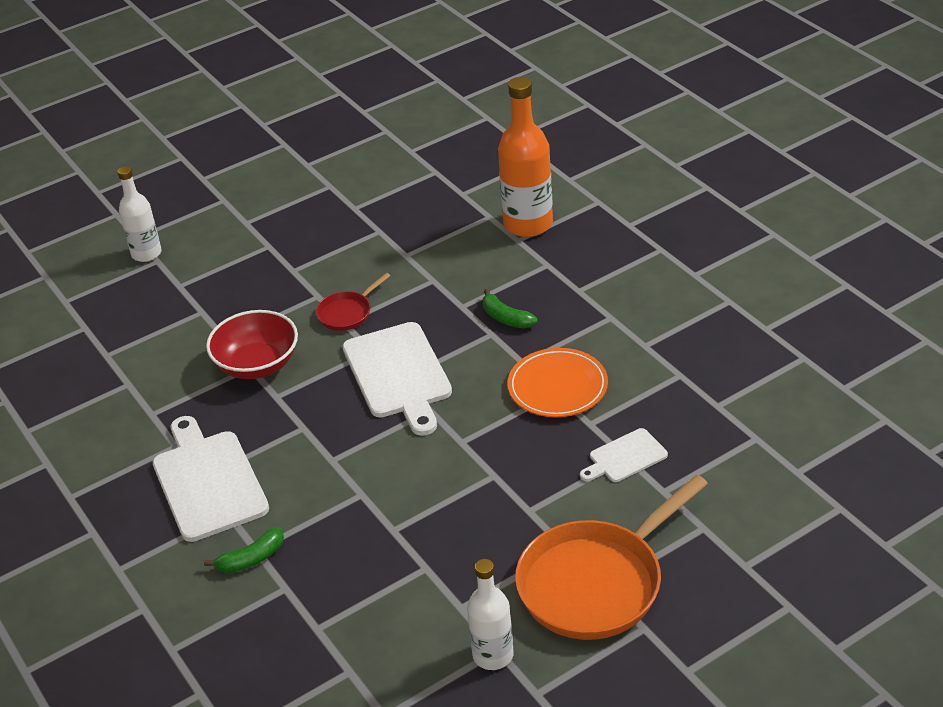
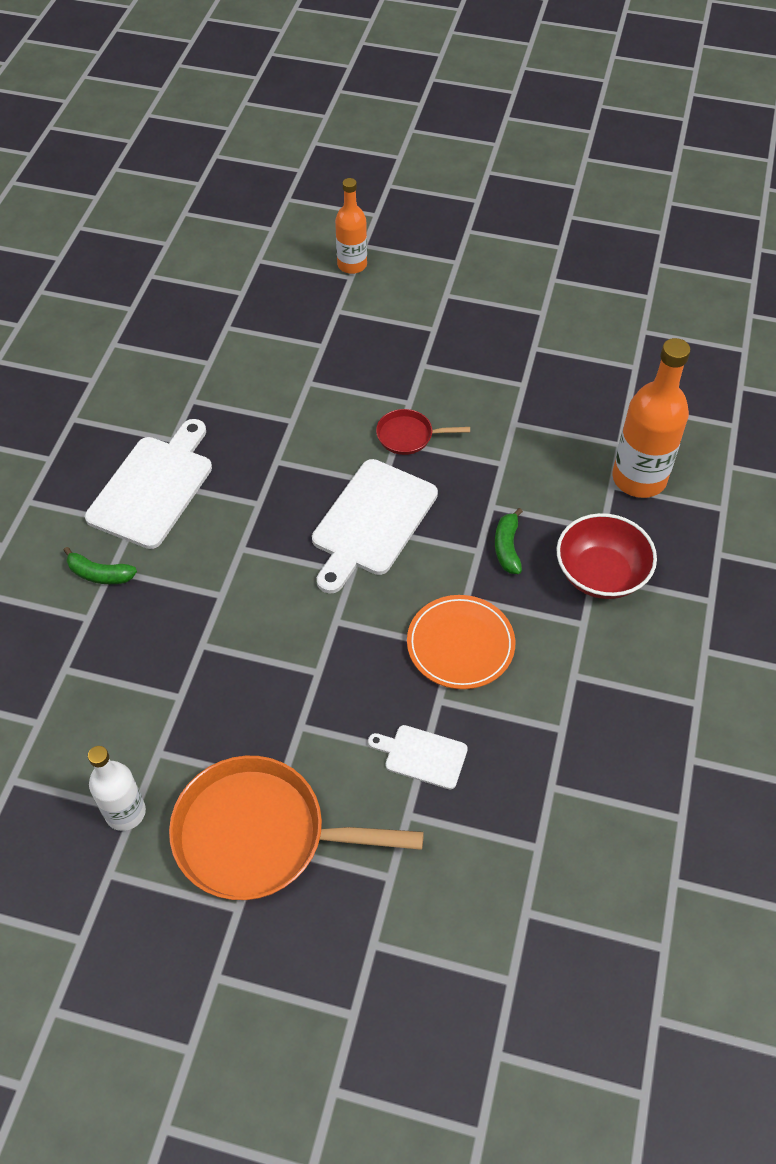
camera: 45 degrees right, 15 degrees up
white bottle [117,166,162,262] -> orange bottle [335,178,367,274]
red bowl [206,310,298,379] -> red bowl moved to [557,513,657,599]

